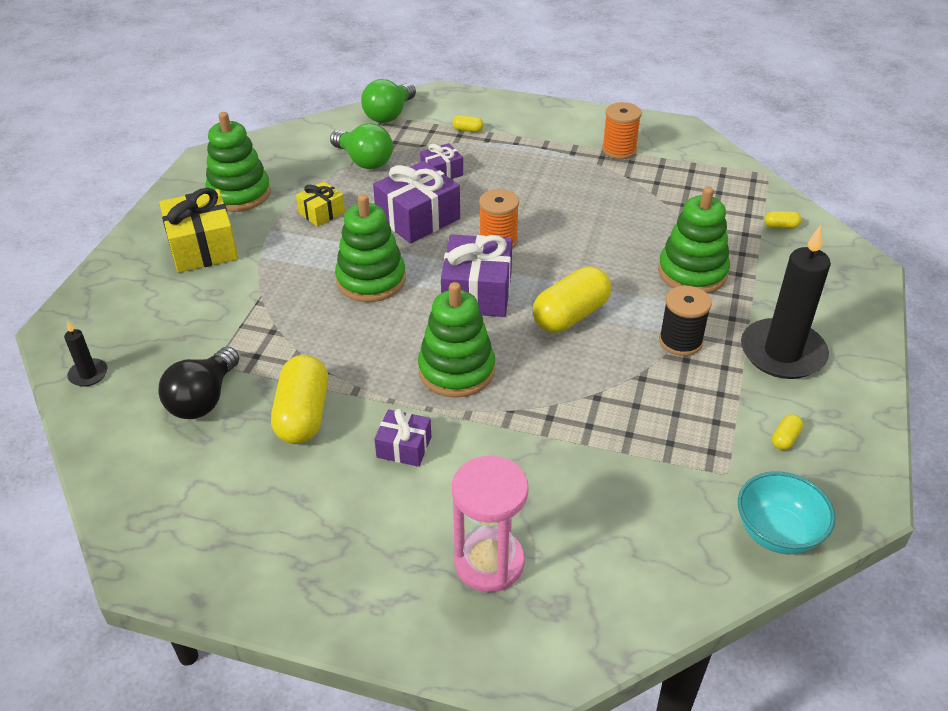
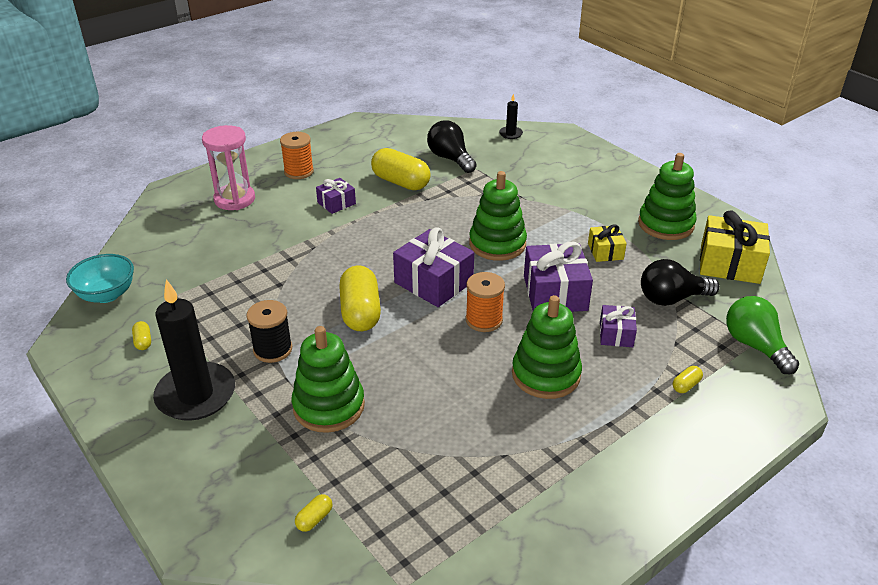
camera: 125 degrees right, 5 degrees down
yellow gift [159,188,238,273] -> yellow gift moved to [700,210,770,284]
green light bulb [330,123,393,169] -> black light bulb [641,259,720,306]
green stacking toy [418,282,495,398] -> green stacking toy moved to [512,295,582,399]
orange spool [602,102,642,159] -> orange spool moved to [280,132,314,179]

